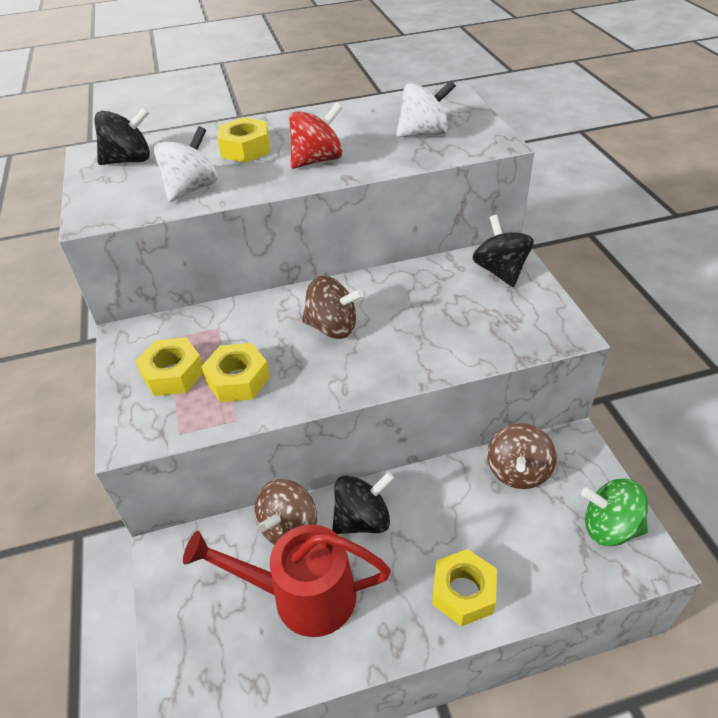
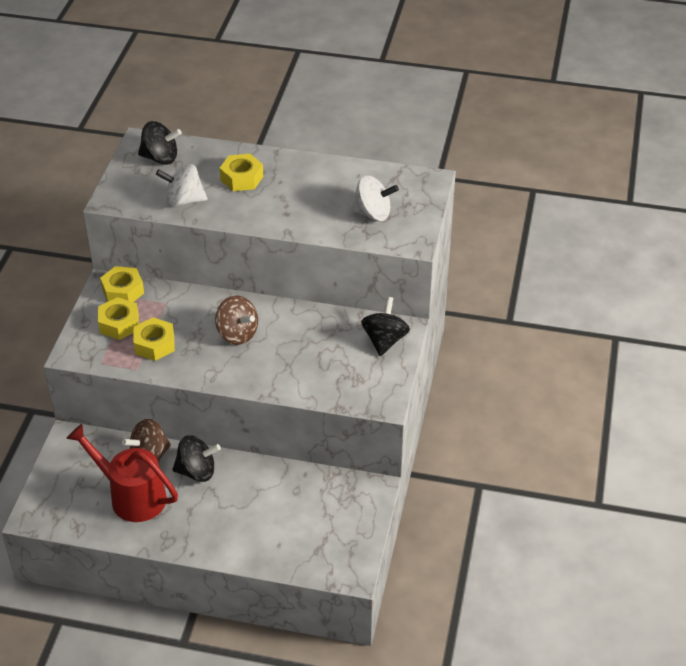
camera: 25 degrees right, 0 degrees up
white spinning top [154,126,218,202] -> white spinning top turned 150 degrees counterclockwise [156,164,207,207]
red spinning top [289,102,342,169] -> none
yellow nut [432,549,497,626] -> yellow nut moved to [100,266,144,302]
brown spinning top [487,423,557,489] -> none
green spinning top [581,478,648,546] -> none

